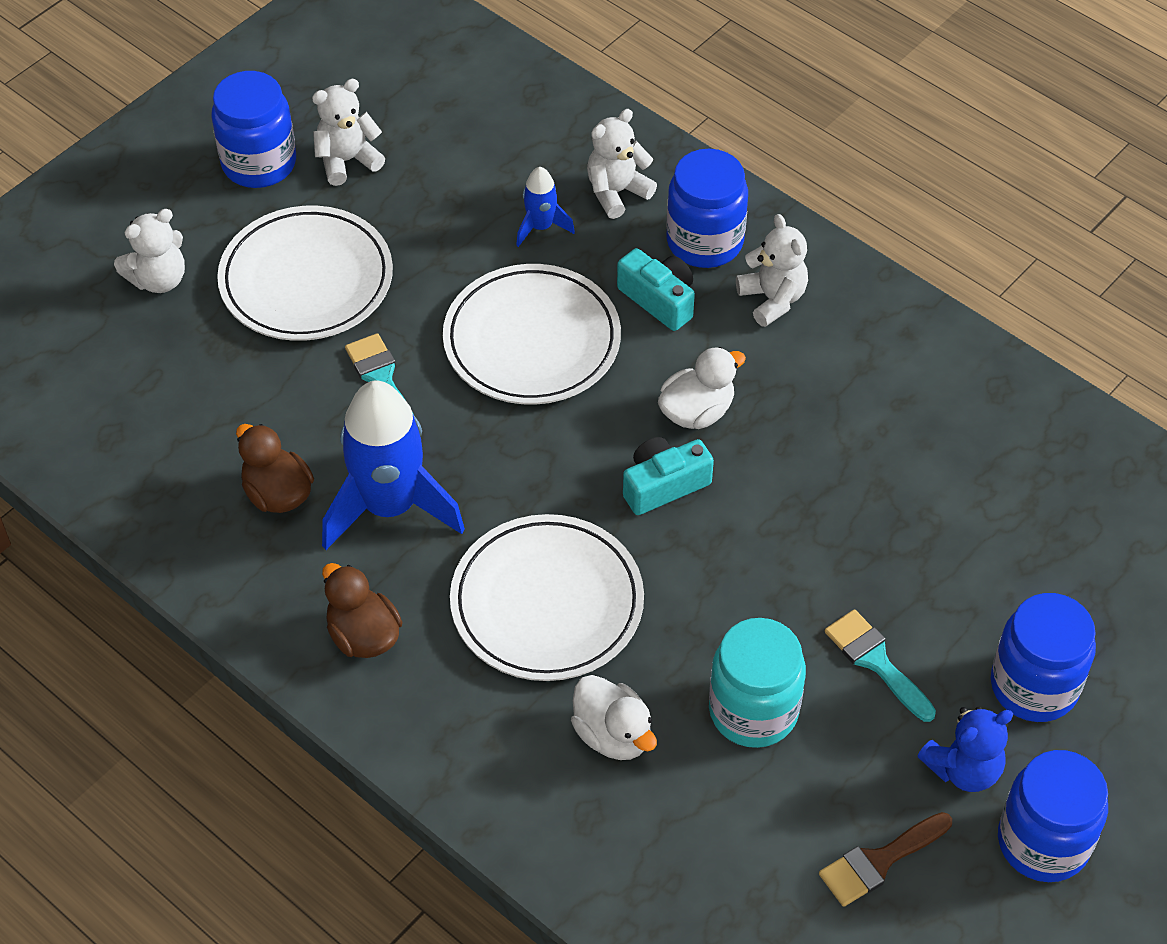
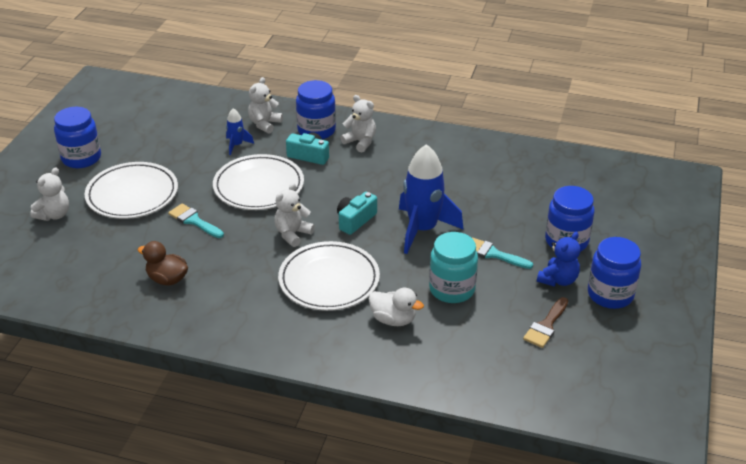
camera: 25 degrees left, 15 degrees down
white teddy bear [312,79,385,186] -> white teddy bear moved to [274,183,315,247]
blue rocket [322,380,465,550] -> blue rocket moved to [399,144,464,254]
brown duck [322,563,403,658] -> none
white duck [658,347,746,429] -> none

